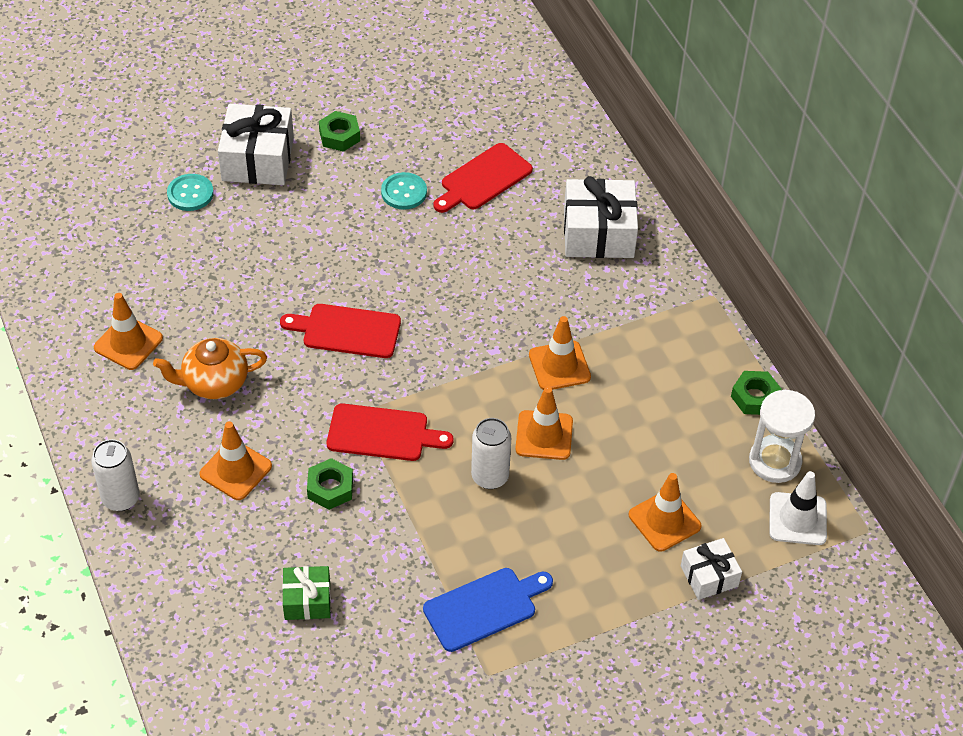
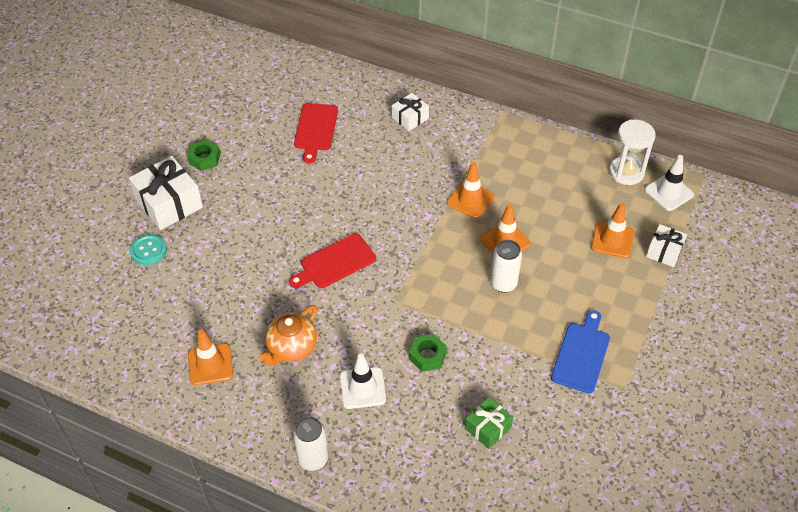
camera: 40 degrees left, 0 degrees up
orange traffic cone [199,421,272,500] -> white traffic cone [340,353,386,409]
red cutting board [327,403,453,461] -> none
turquoise button [381,172,427,210] -> none
white gift [564,176,638,258] -> white gift [392,93,429,131], size x0.57
green nut [731,371,782,415] -> none

